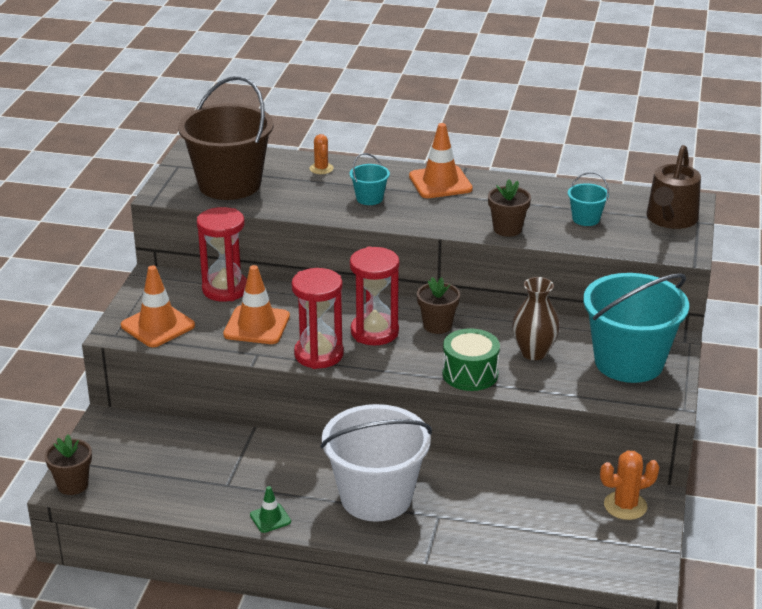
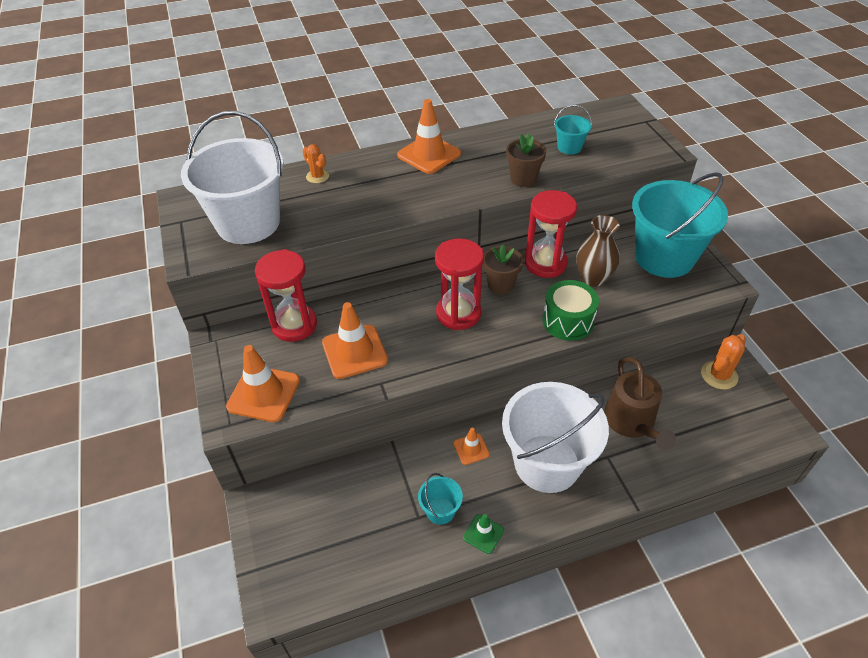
camera: 30 degrees left, 15 degrees up
brown flower pot [45,434,92,495] -> none
brown bucket [178,76,273,200] -> white bucket [181,111,284,244]
red hourglass [292,268,344,369] -> red hourglass moved to [525,190,577,278]
turquoise bucket [350,153,390,205] -> turquoise bucket moved to [418,473,463,525]
brown watering can [646,145,701,229] -> brown watering can moved to [604,357,676,450]
none -> orange traffic cone [453,428,490,465]

